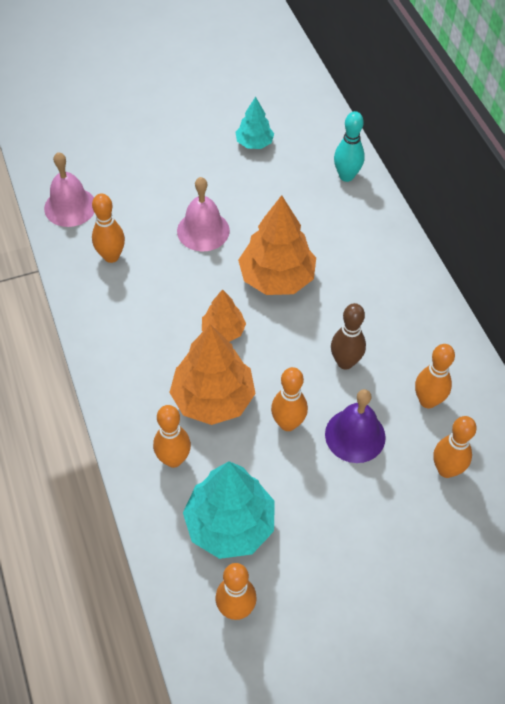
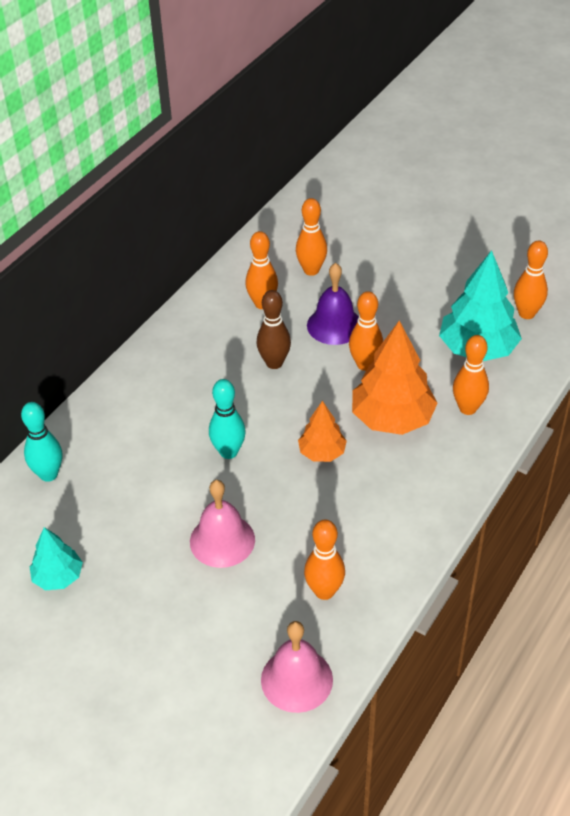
camera: 125 degrees left, 10 degrees down
orange tree [238,195,316,295] -> turquoise bowling pin [209,379,246,459]

